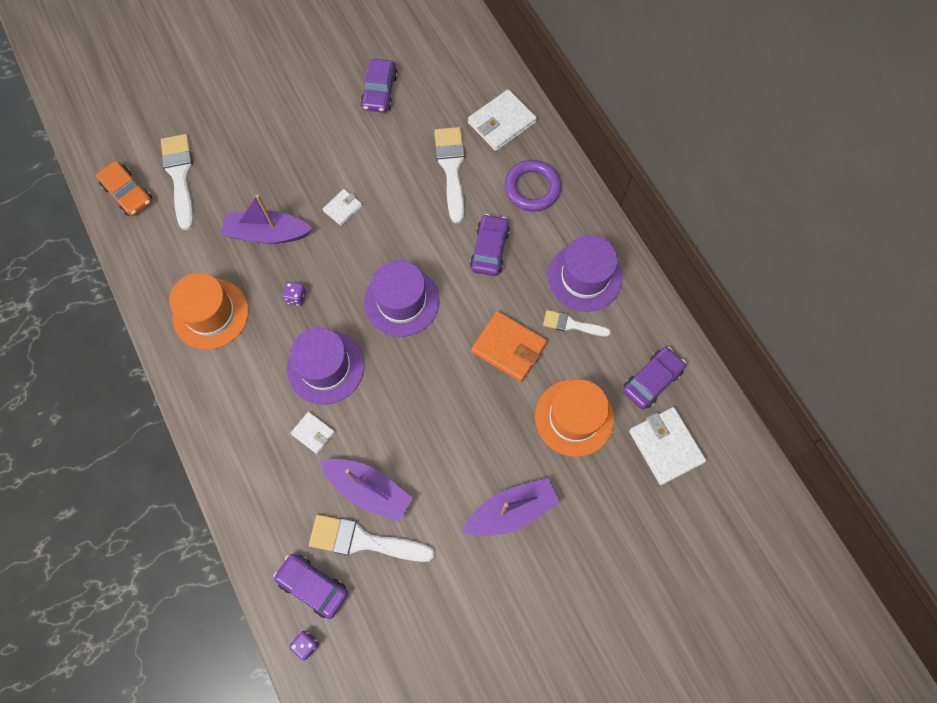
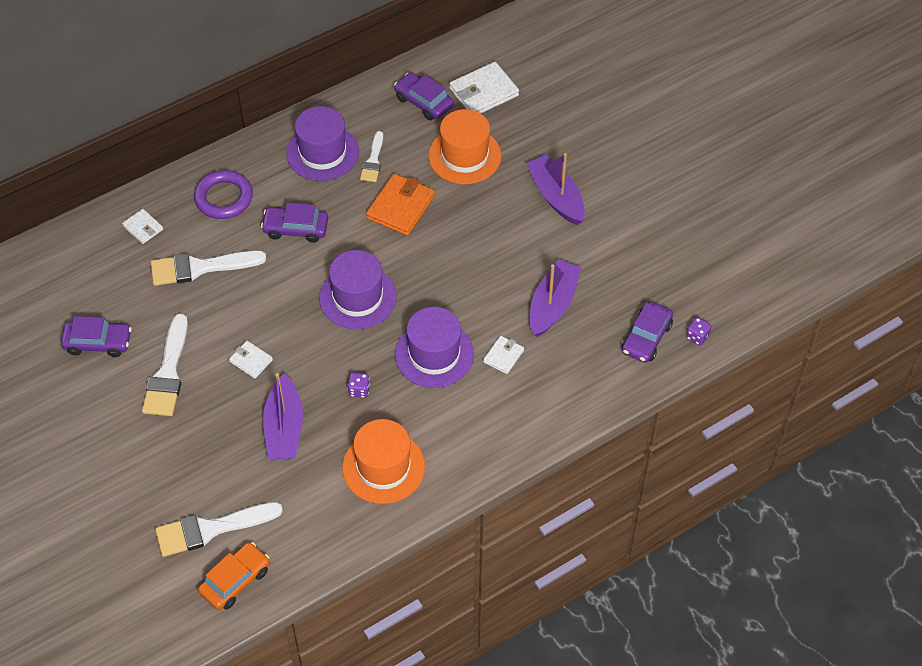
camera: 95 degrees left, 15 degrees down
white brush [309,514,435,562] -> white brush moved to [142,314,188,416]
white wallet [468,89,537,151] -> white wallet [122,209,163,244], size x0.55

